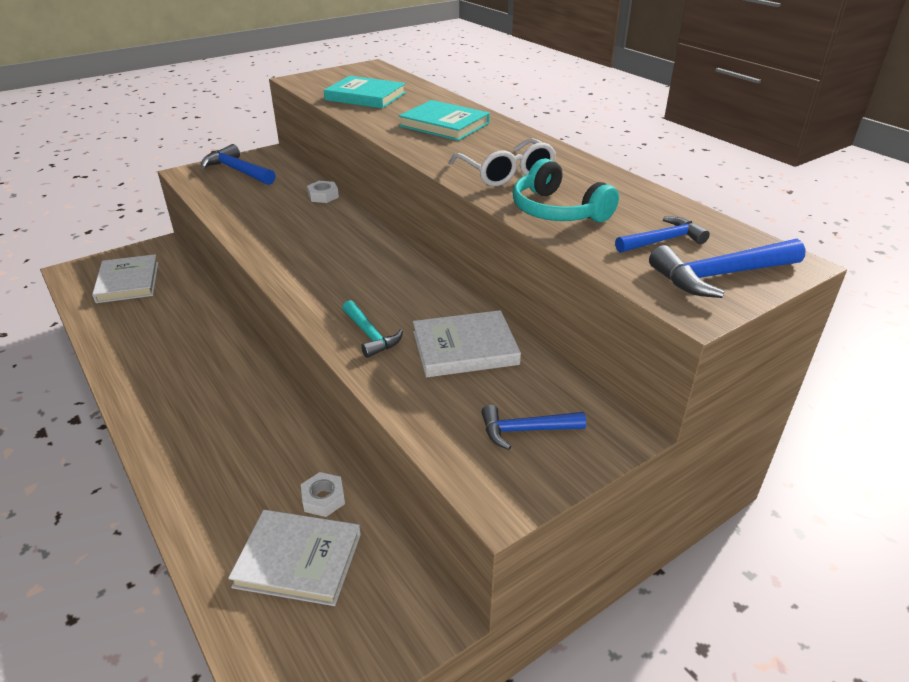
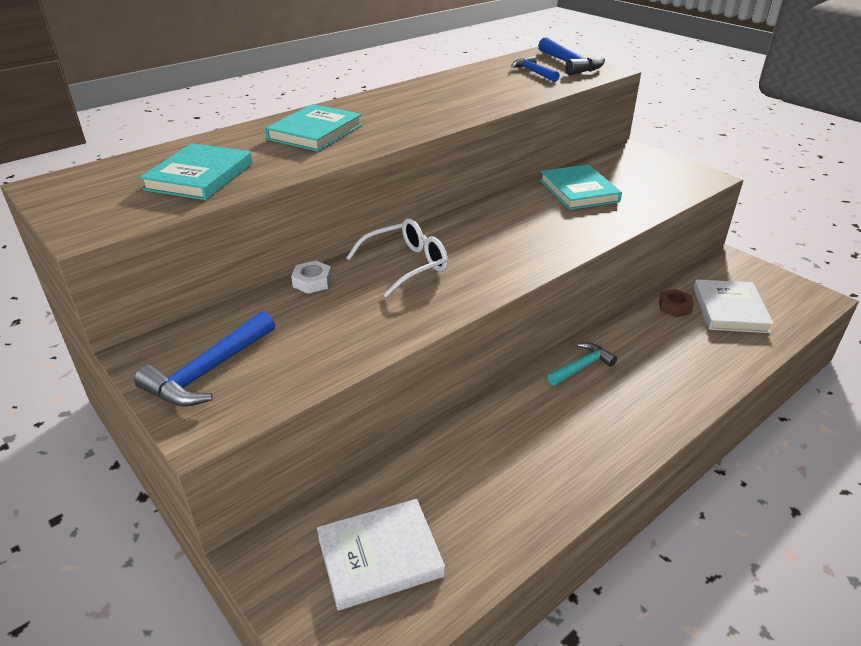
camera: 95 degrees left, 0 degrees up
white nut [301,472,345,517] -> brown nut [659,289,694,317]
turquoise hammer [342,300,403,358] -> turquoise hammer moved to [547,343,617,386]
white book [413,310,521,377] -> turquoise book [540,164,622,210]
white glasses [449,138,556,186] -> white glasses moved to [346,218,448,298]
blue hammer [482,405,586,450] -> none
turquoise headphones [513,158,619,222] -> none

